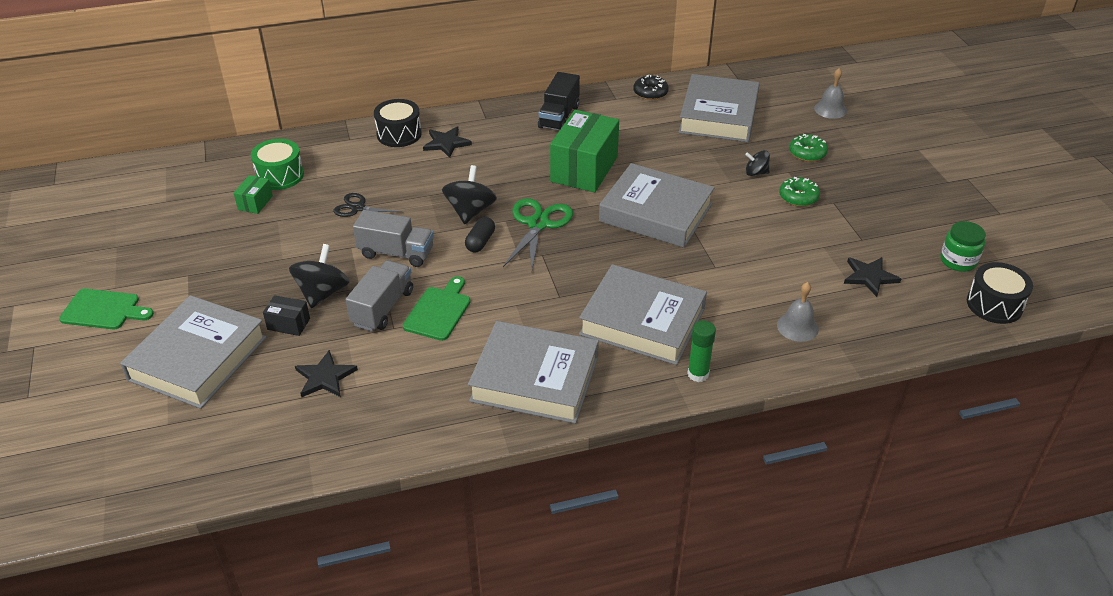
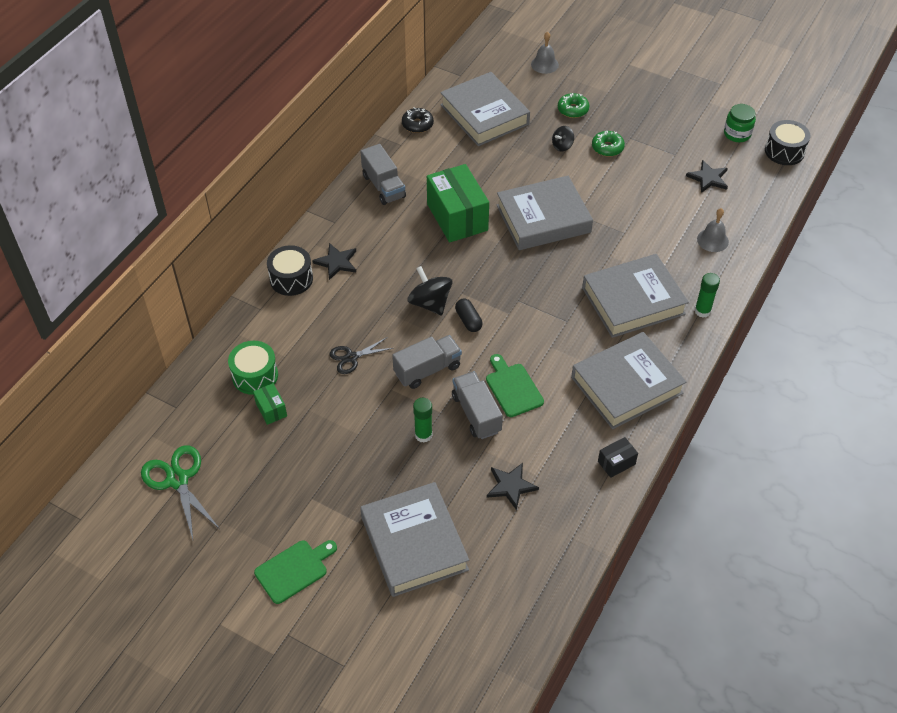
camera: 45 degrees left, 10 degrees up
black box [263,295,310,336] -> black box moved to [598,437,638,478]
black spinning top [289,244,349,308] -> green glue stick [413,398,432,443]
green scissors [503,198,573,273] -> green scissors moved to [141,445,220,539]
black truck [538,72,580,130] -> grey truck [360,144,406,205]

